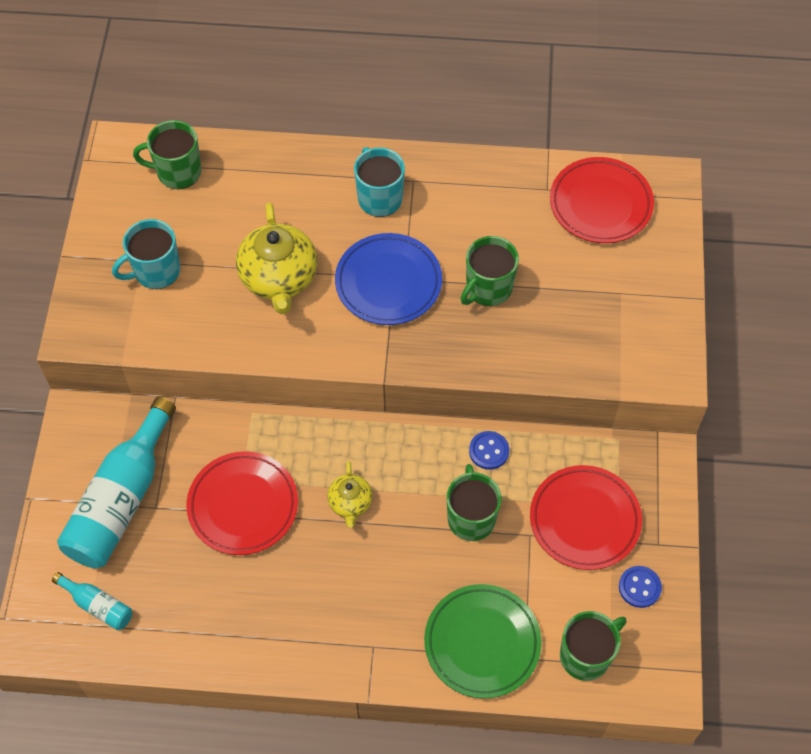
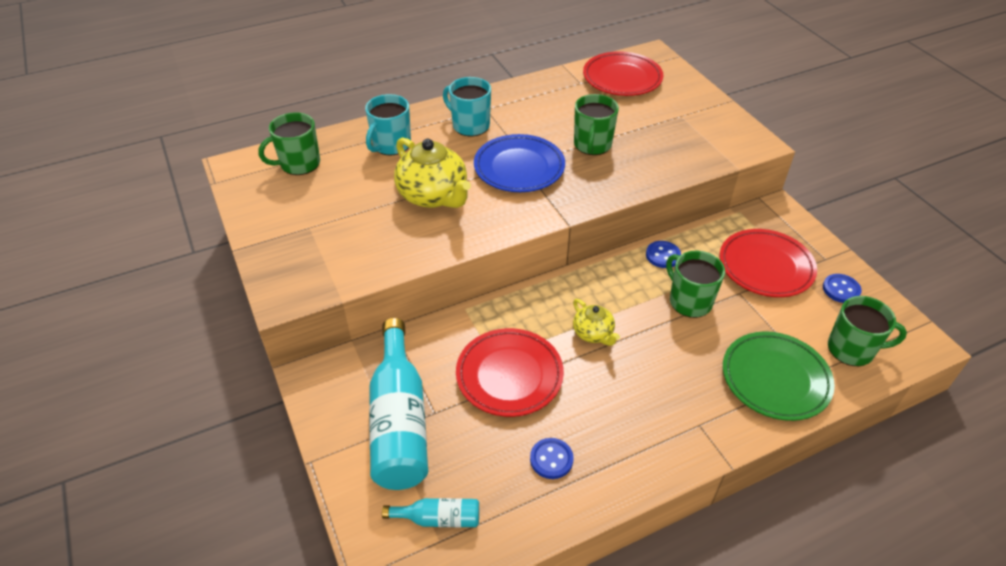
camera: 30 degrees left, 15 degrees down
turquoise mug [112,219,180,289] -> turquoise mug moved to [365,94,411,155]
green mug [560,611,626,681] -> green mug turned 75 degrees clockwise [828,296,907,366]
none -> blue button [530,438,574,479]

